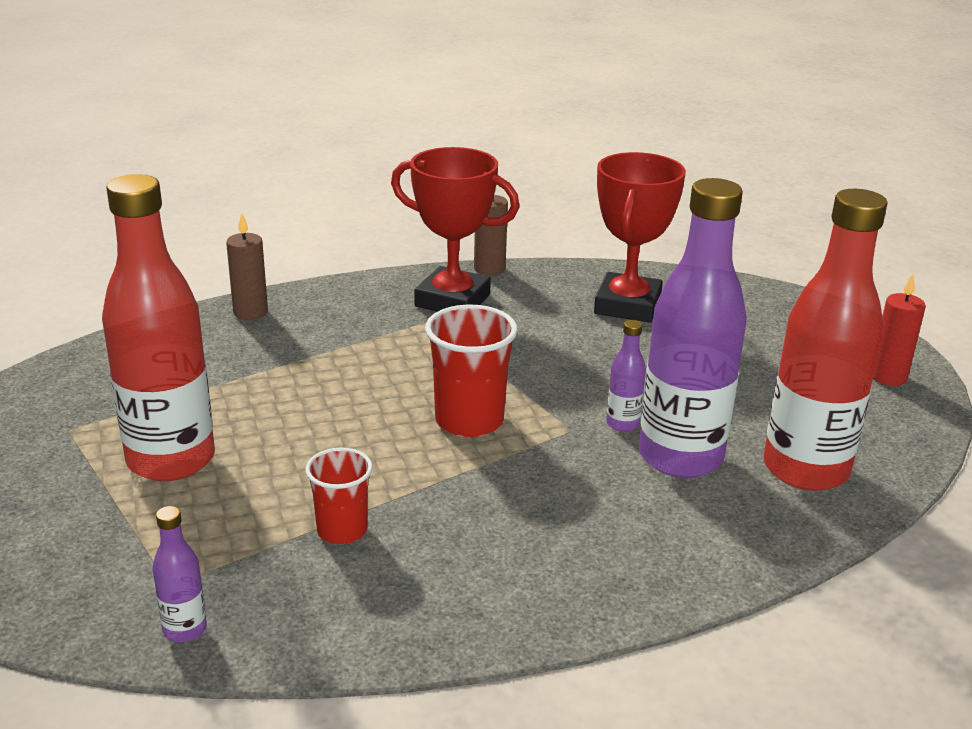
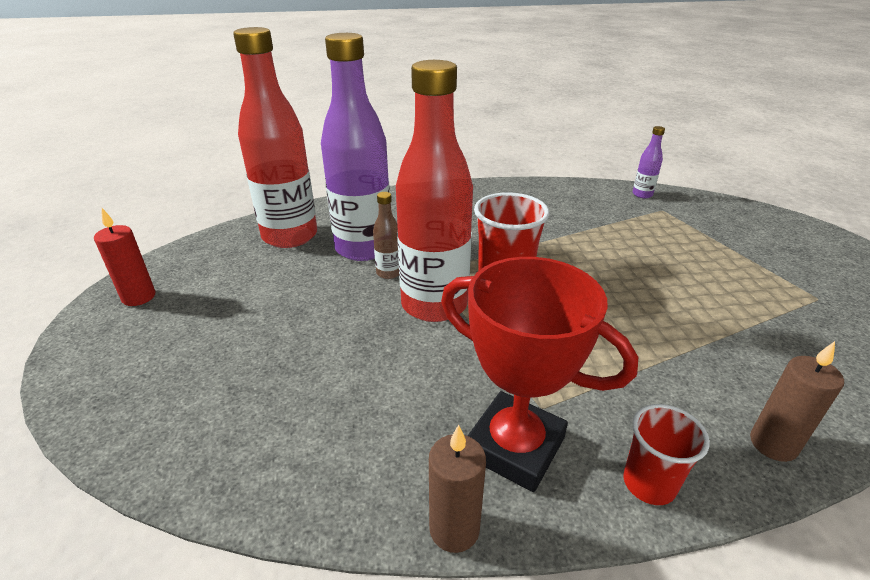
camera: 170 degrees left, 5 degrees up
red bottle [102,174,215,481] -> red bottle moved to [396,60,473,322]
red cup [305,448,373,544] -> red cup moved to [623,404,710,505]
red trophy [594,152,686,323] -> none
purple bottle [606,320,646,432] -> brown bottle [373,192,399,279]

